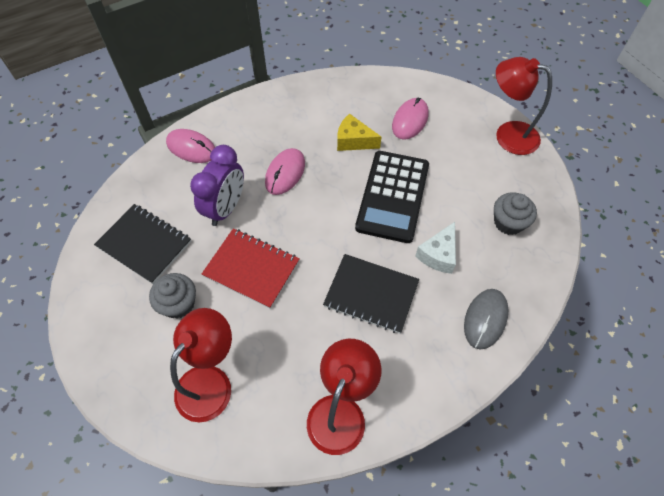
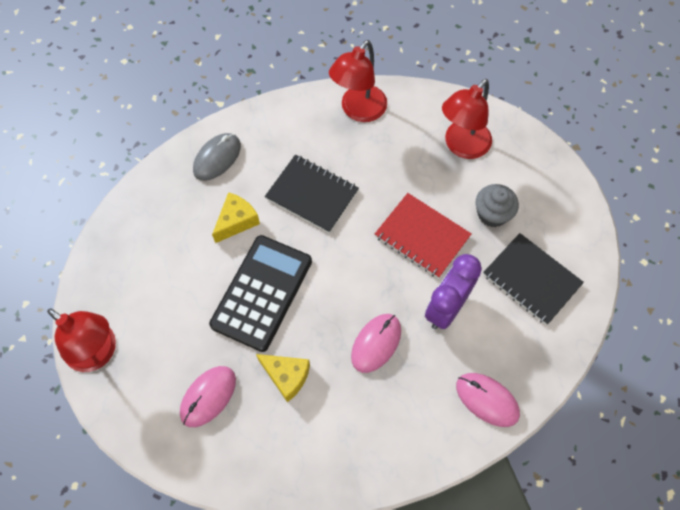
camera: 170 degrees left, 5 degrees up
white cheese [415,222,456,274] -> yellow cheese [212,192,260,243]
grey cupcake [494,192,537,235] -> none

